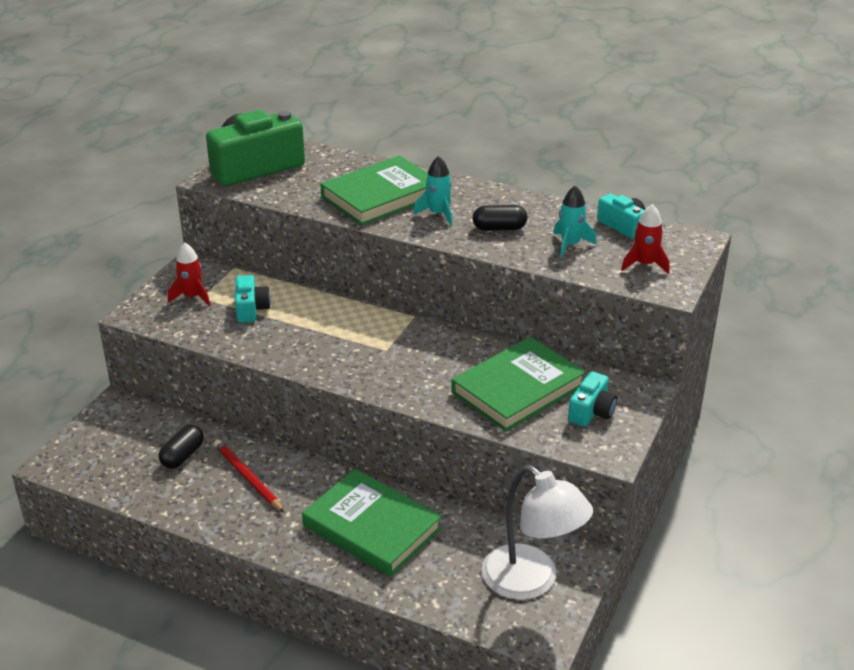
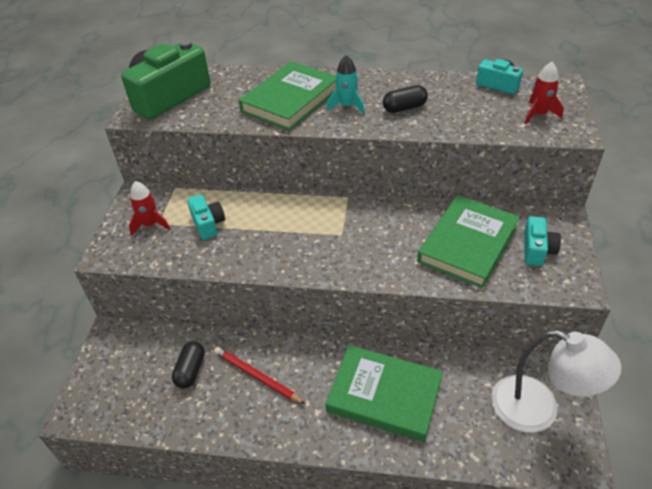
camera: 15 degrees left, 10 degrees up
turquoise rocket [553,185,596,258] -> none

